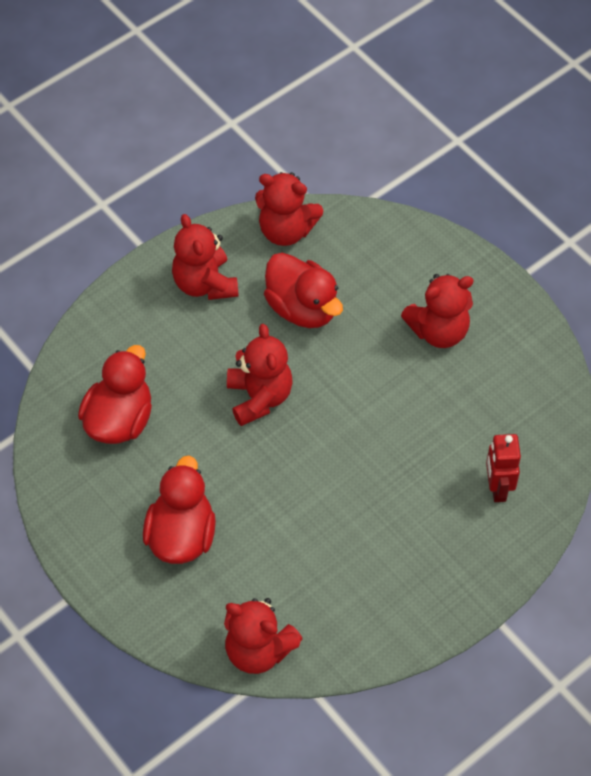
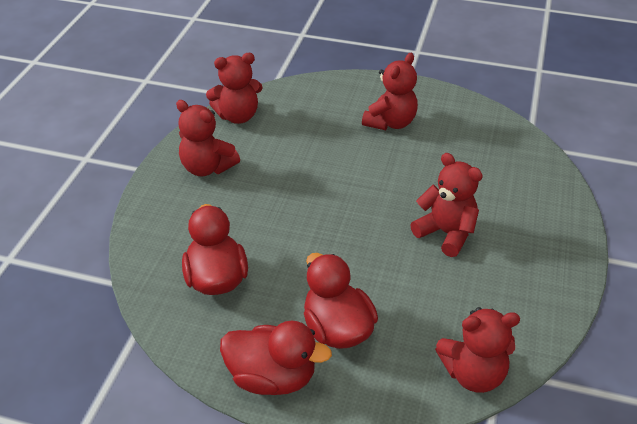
camera: 35 degrees left, 15 degrees down
red teddy bear [227,324,293,426] -> red teddy bear moved to [410,153,483,257]
red duck [264,253,343,328] -> red duck moved to [220,321,332,395]
red robot [486,434,521,502] -> none

